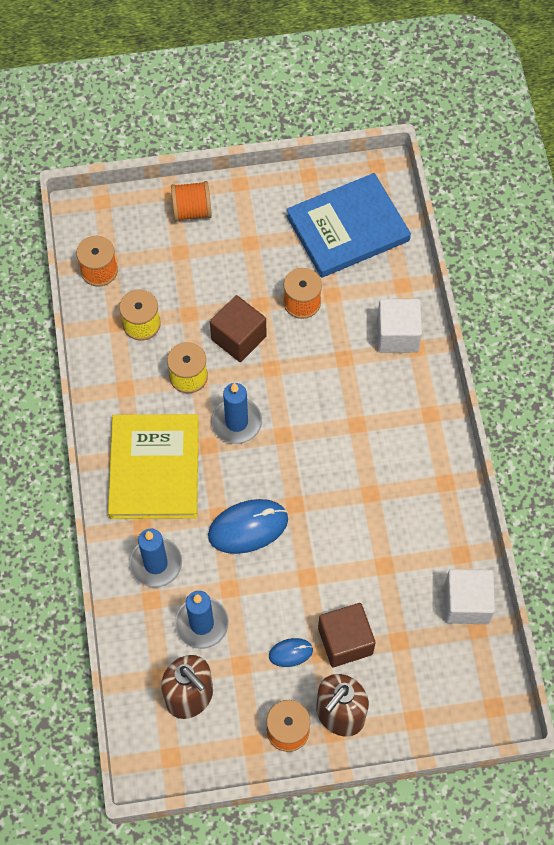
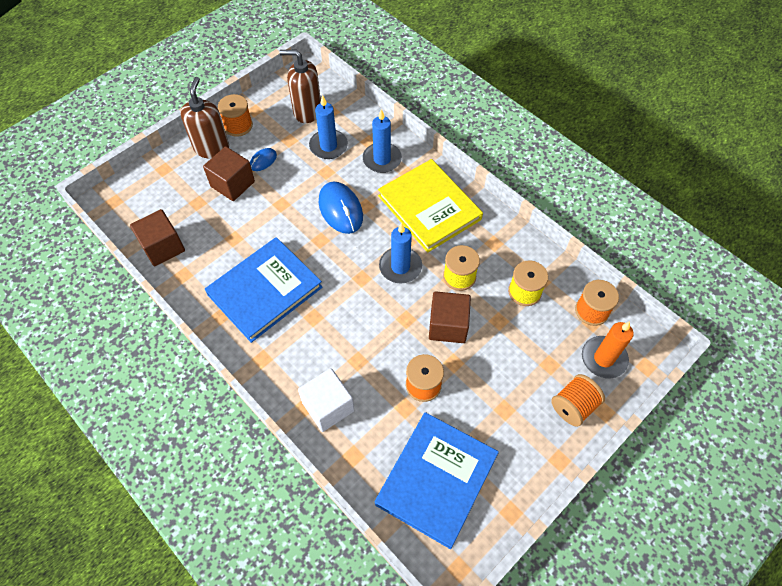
camera: 145 degrees right, 5 degrees down
blue mouse [208,499,288,554] -> blue mouse turned 60 degrees counterclockwise [319,181,363,234]
white cube [444,569,495,624] -> brown cube [130,209,185,266]
none -> blue book [205,237,323,343]
none -> orange candle [582,321,634,379]

